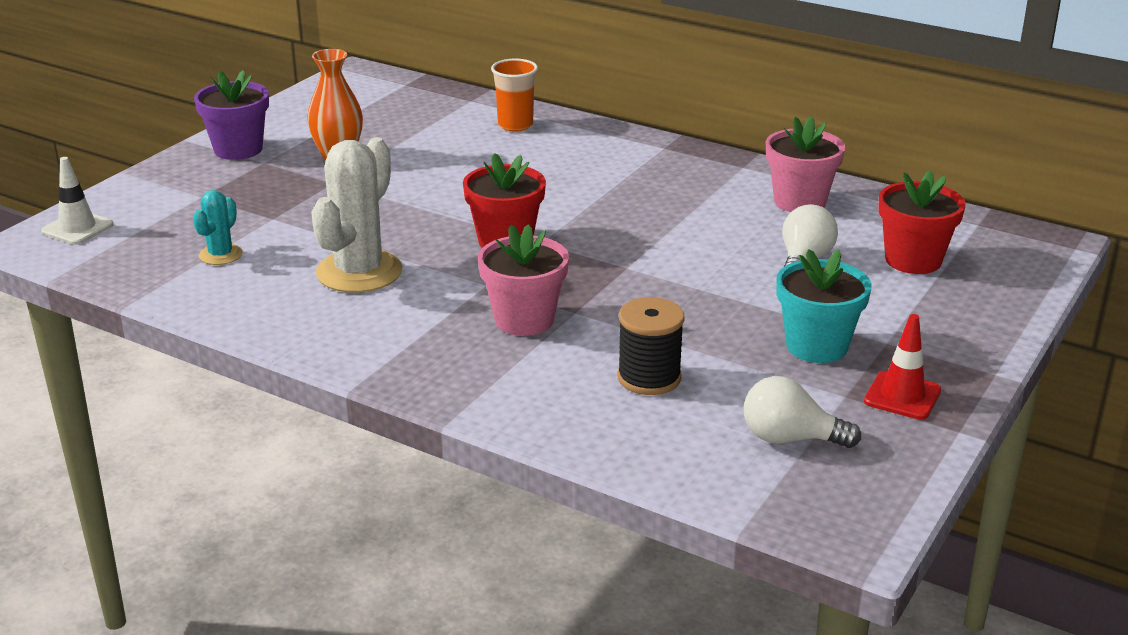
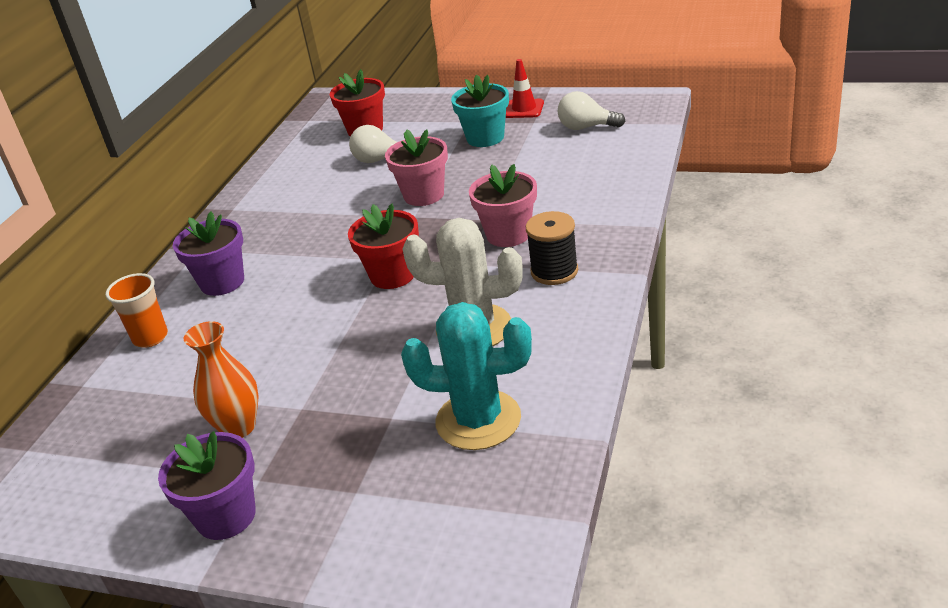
camera: 100 degrees left, 5 degrees up
white traffic cone [41,157,114,245] -> none
turquoise cactus [193,190,243,265] -> turquoise cactus [401,302,532,450], size x1.96
black spool [618,297,685,395] -> black spool moved to [526,211,578,285]
white light bulb [744,376,861,448] -> white light bulb turned 105 degrees clockwise [558,91,625,130]
pink flower pot [766,116,845,212] -> pink flower pot moved to [385,129,448,206]
none -> purple flower pot [173,212,244,296]

